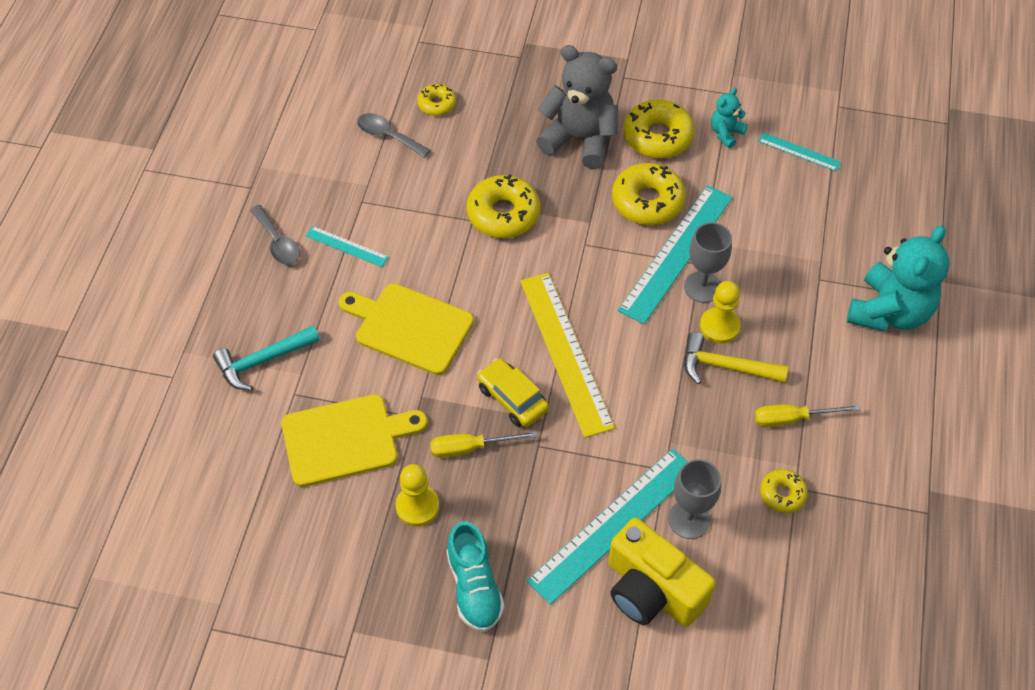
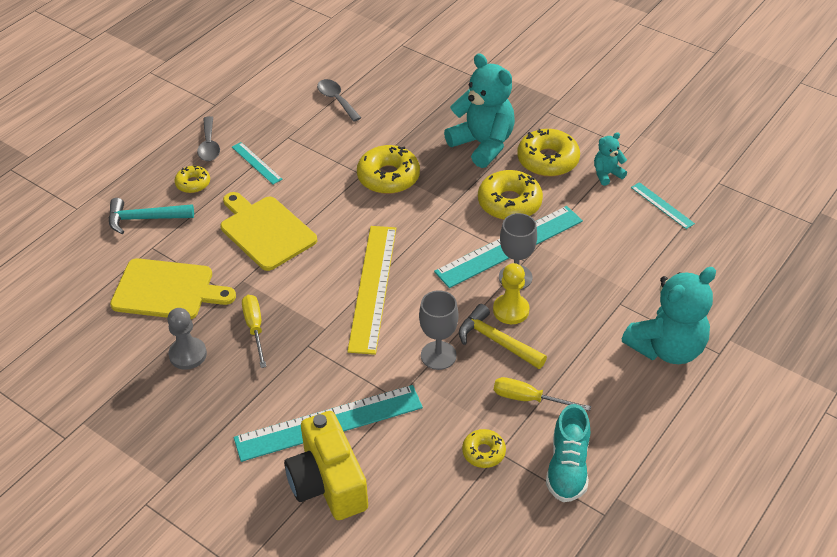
camera: 25 degrees right, 10 degrees down
yellow pawn [396,464,439,527] -> grey pawn [167,308,207,370]
yellow donut [418,84,456,116] -> yellow donut moved to [174,166,210,193]
yellow screwdriver [430,431,538,458] -> yellow screwdriver turned 60 degrees clockwise [242,295,266,368]
turquoise shoe [446,521,505,632] -> turquoise shoe moved to [546,404,590,502]
yellow car [477,358,549,427] -> none
grey teddy bear [536,45,618,169] -> turquoise teddy bear [444,53,515,168]
grey goblet [668,459,721,539] -> grey goblet moved to [419,290,459,370]

